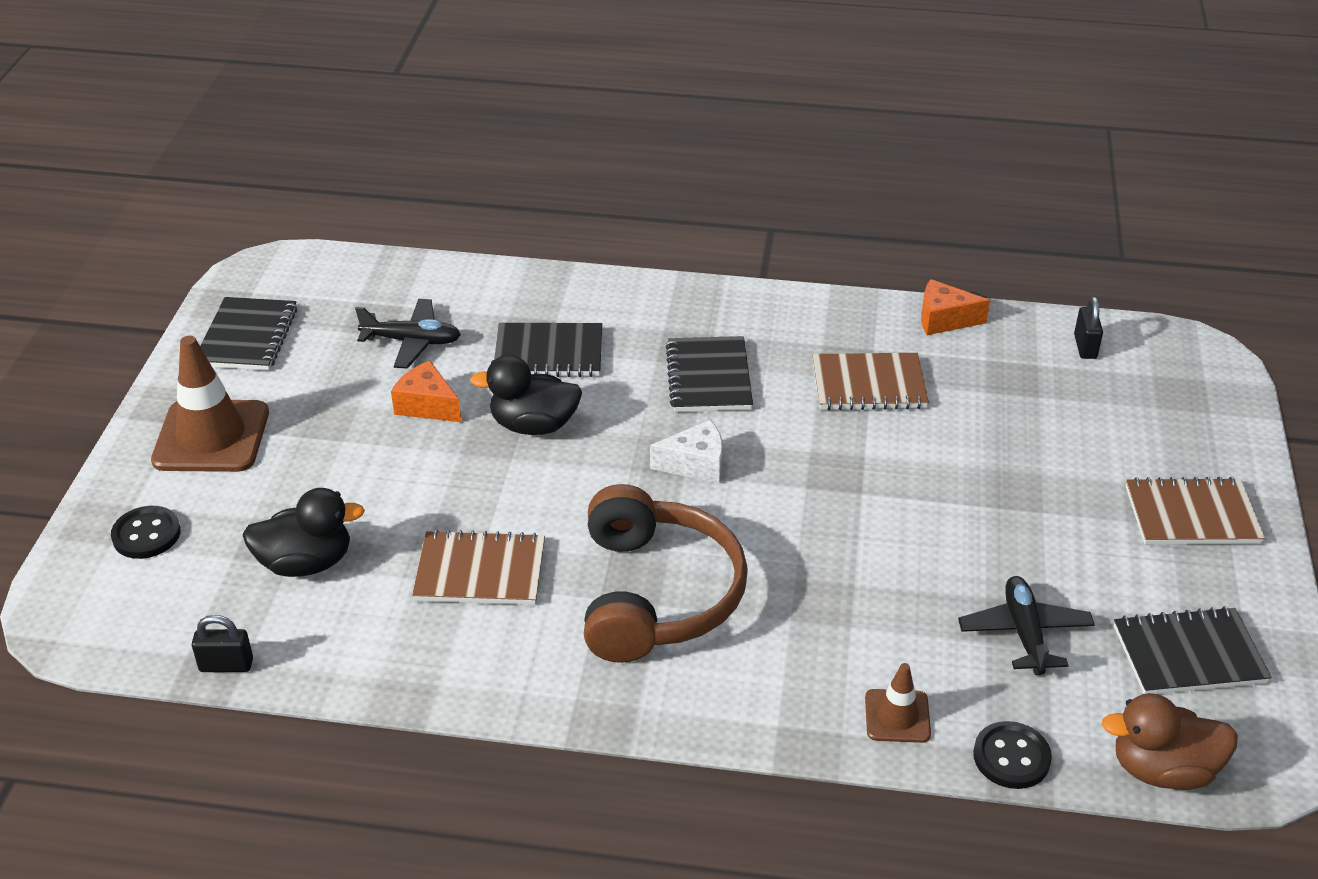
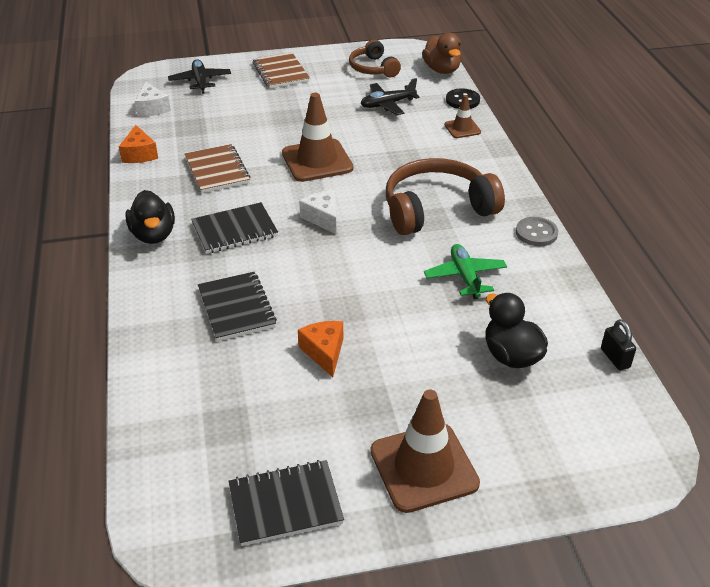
camera: 110 degrees left, 0 degrees up
black button [111,506,181,559] -> none
black plane [355,299,461,369] -> black plane moved to [168,59,231,94]
orange cheese [391,361,461,422] -> orange cheese turned 150 degrees clockwise [298,321,343,377]
brown notebook [412,529,545,605] -> green plane [424,244,507,299]
black duck [470,355,582,435] -> black duck moved to [125,190,175,244]
black padlock [1074,297,1103,359] -> white cheese [135,82,171,117]
black notebook [1114,606,1272,694] -> brown headphones [349,39,401,77]
none -> brown traffic cone [282,93,353,182]
none -> grey button [516,217,558,246]

